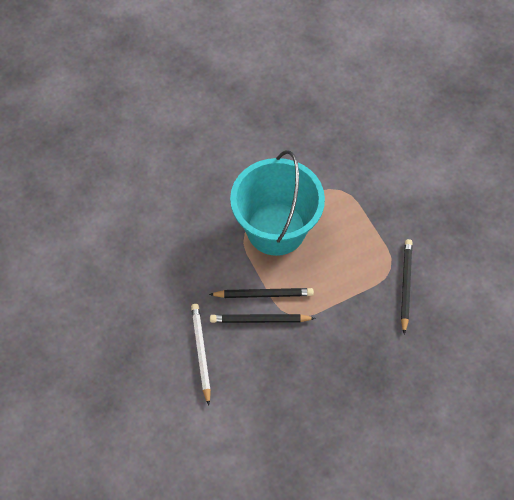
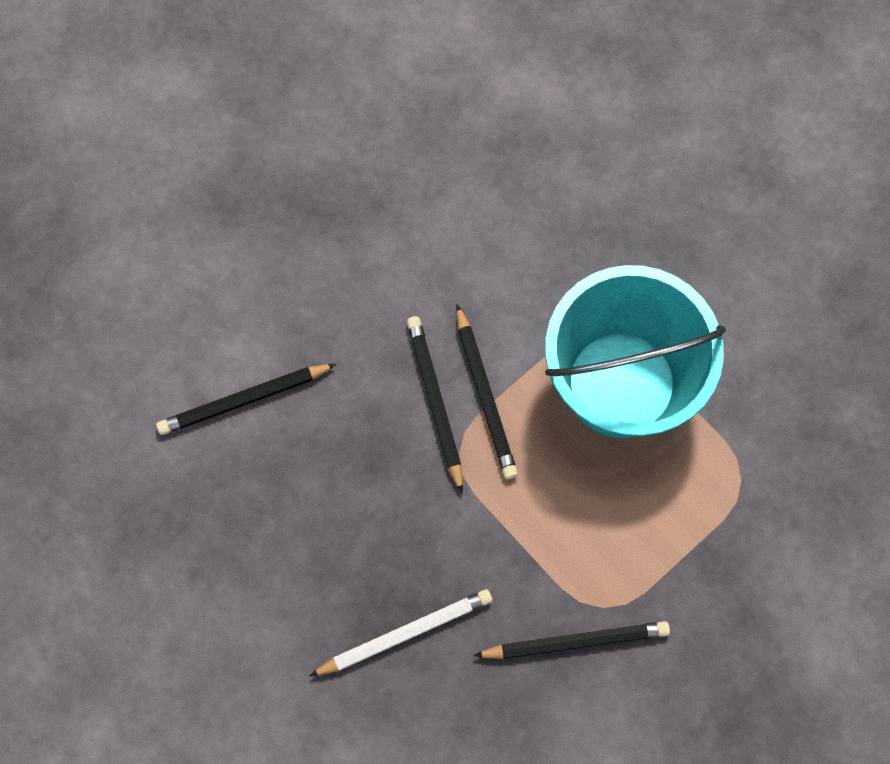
camera: 75 degrees right, 10 degrees up
white pencil [191,304,211,406] -> white pencil moved to [309,589,492,677]
none -> black pencil [156,364,336,435]

